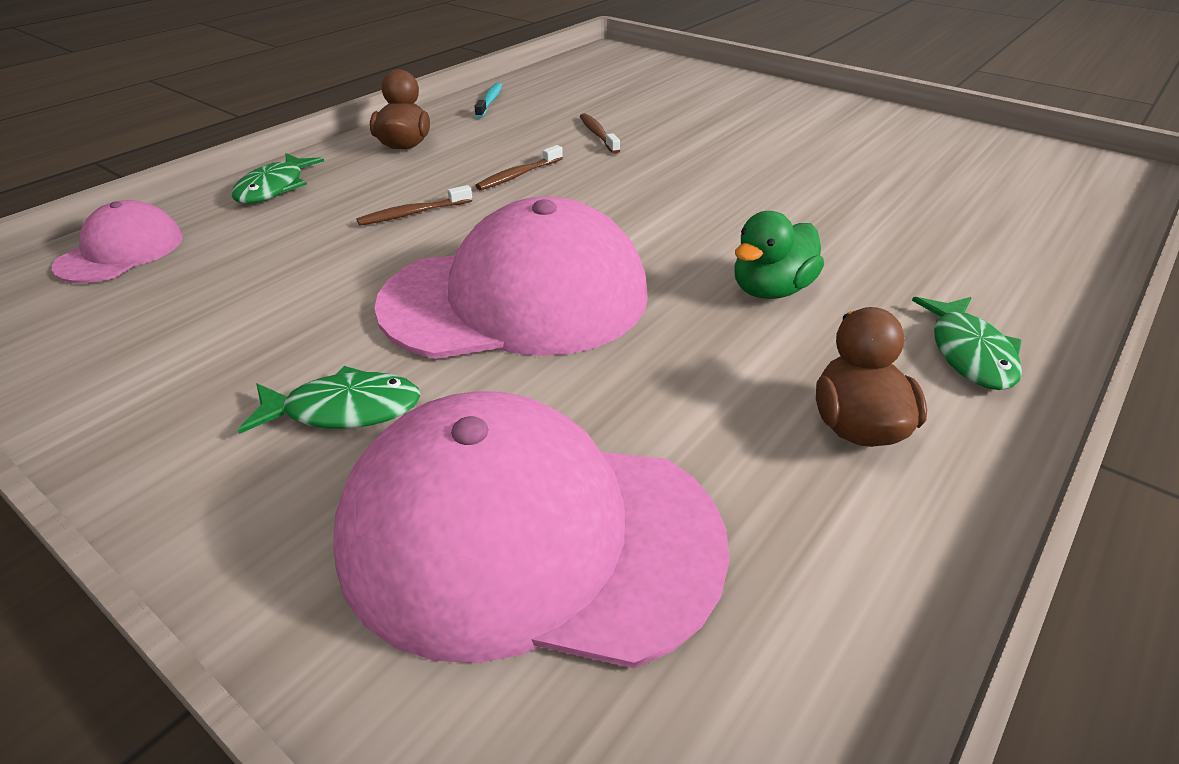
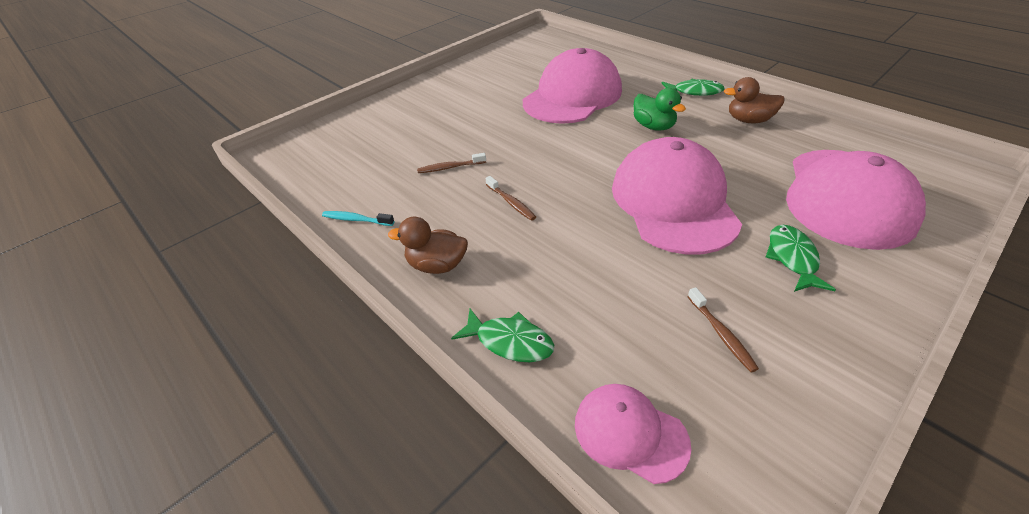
camera: 80 degrees left, 5 degrees up
brown toothbrush [357,185,472,226] -> brown toothbrush moved to [687,287,759,372]
none -> pink cap [523,48,622,124]

